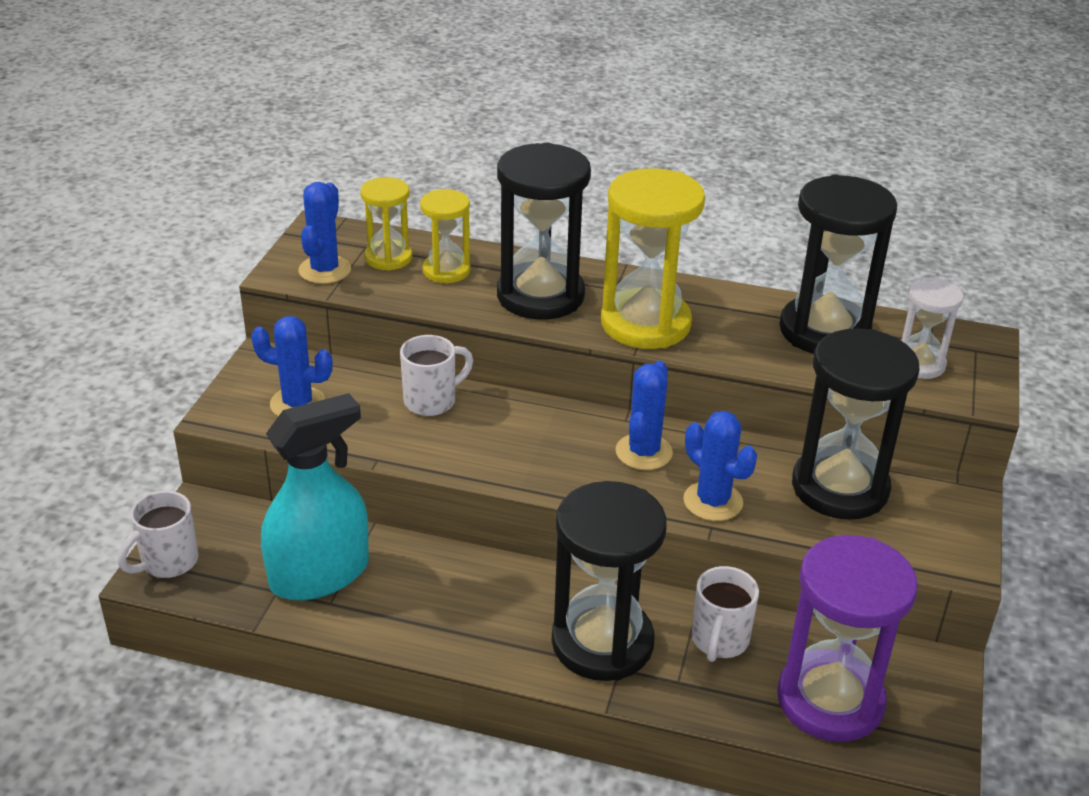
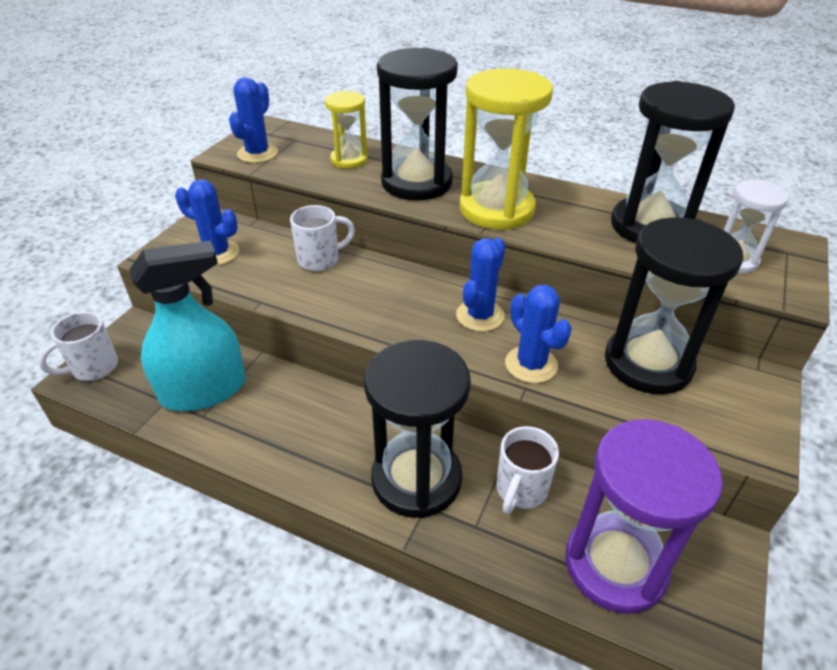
camera: 10 degrees right, 5 degrees up
yellow hourglass [360,177,412,271] -> none

